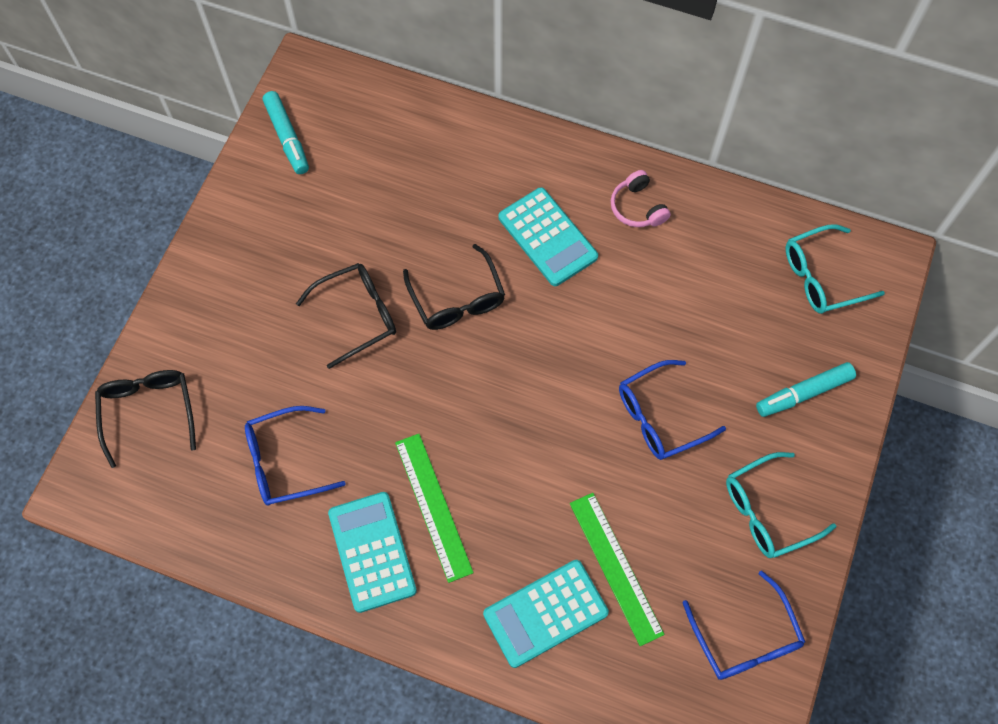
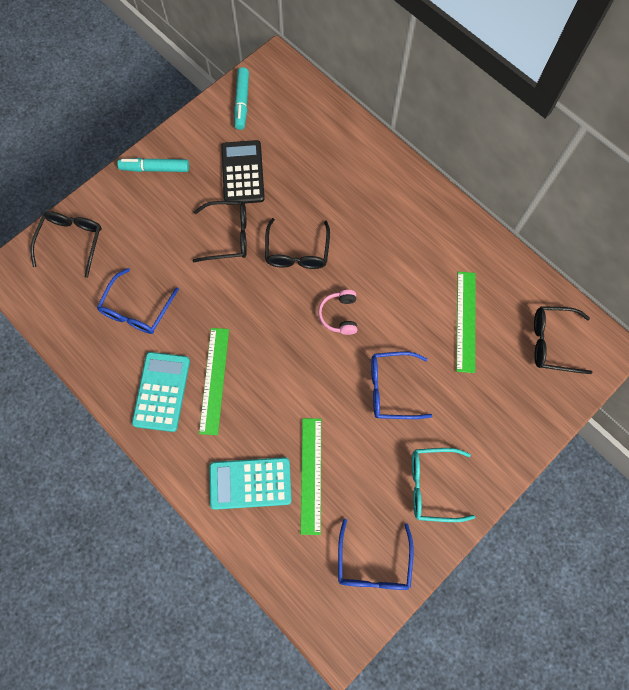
camera: 25 degrees right, 5 degrees up
blue glasses [245,406,346,506] -> blue glasses turned 75 degrees counterclockwise [97,268,179,334]
turquoise calculator [499,187,598,286] -> none
pink headphones [611,170,671,227] -> pink headphones moved to [318,290,357,335]
turquoise marker [756,362,856,417] -> turquoise marker moved to [117,158,189,172]
turquoise glasses [786,224,885,314] -> black glasses [534,306,592,374]
none -> black calculator [221,140,265,205]
none -> green ruler [456,272,476,373]

